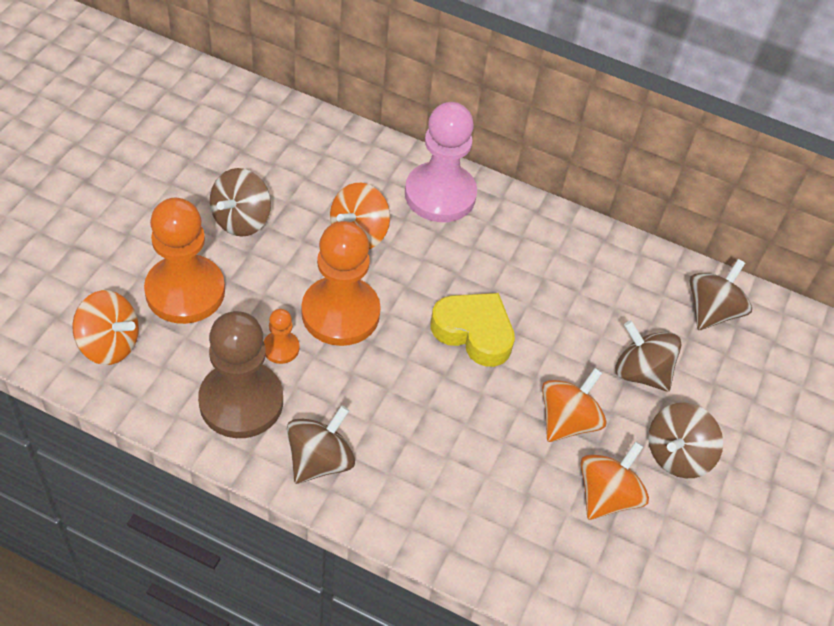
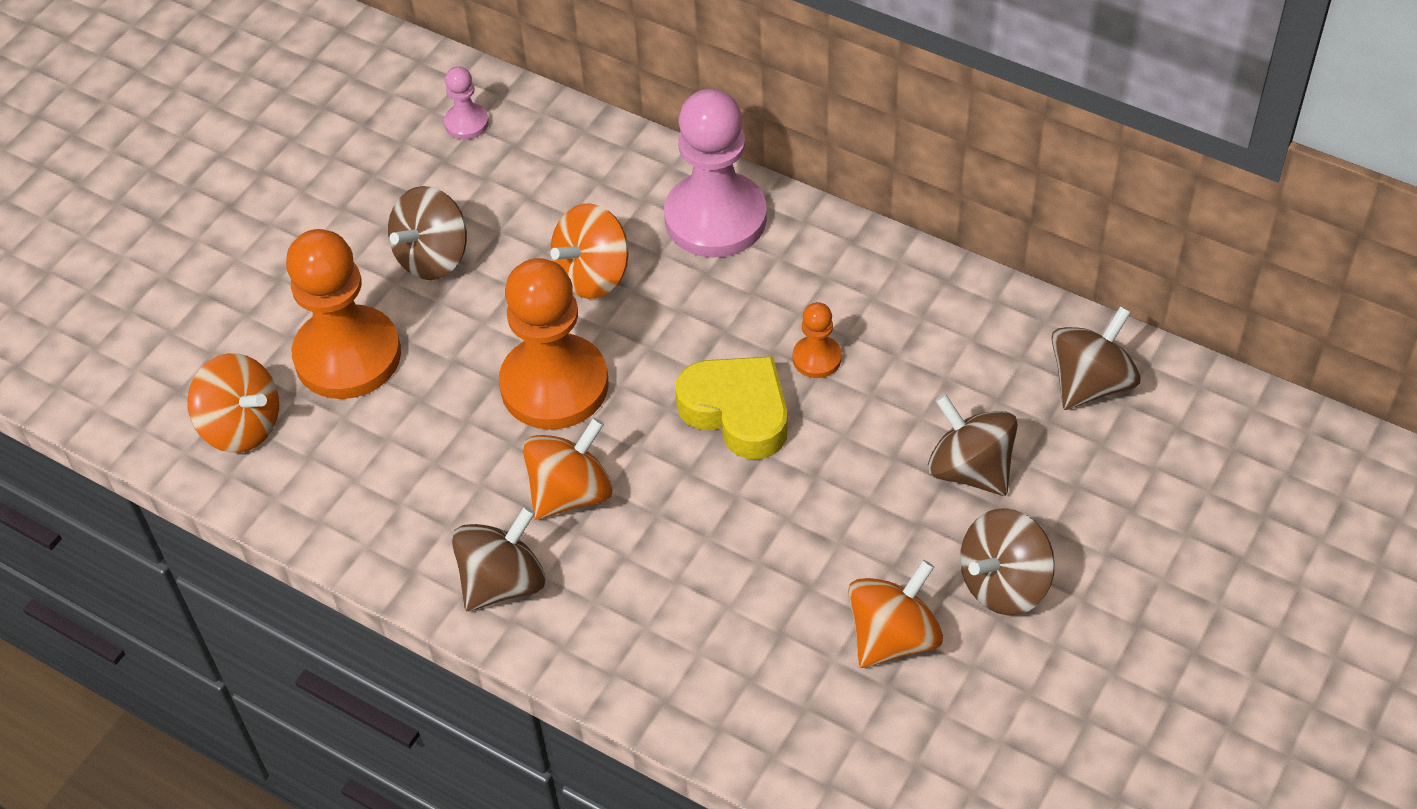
camera: 15 degrees right, 0 degrees up
brown pawn [198,311,283,438] -> none
orange pawn [264,309,299,364] -> orange pawn moved to [793,302,842,378]
orange spinning top [542,368,607,442] -> orange spinning top moved to [523,418,613,520]
none -> pink pawn [444,66,489,140]

